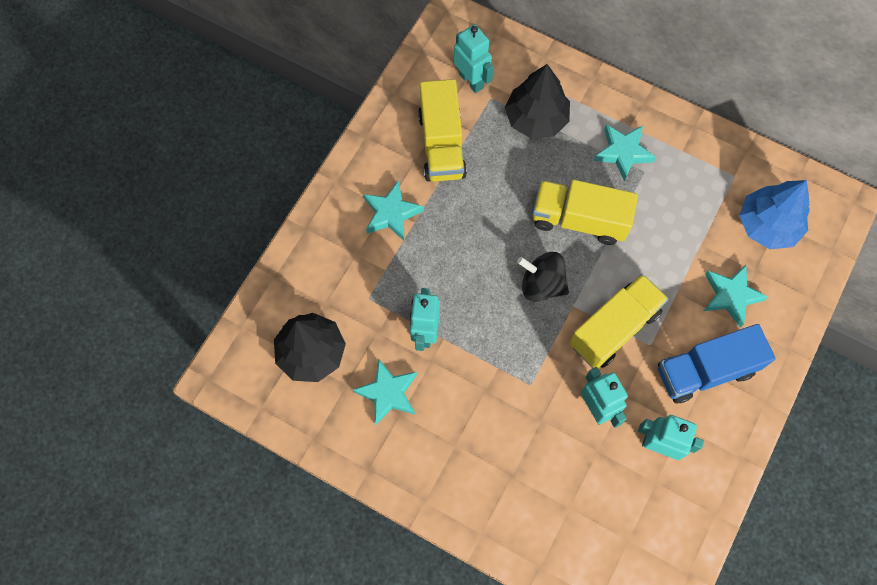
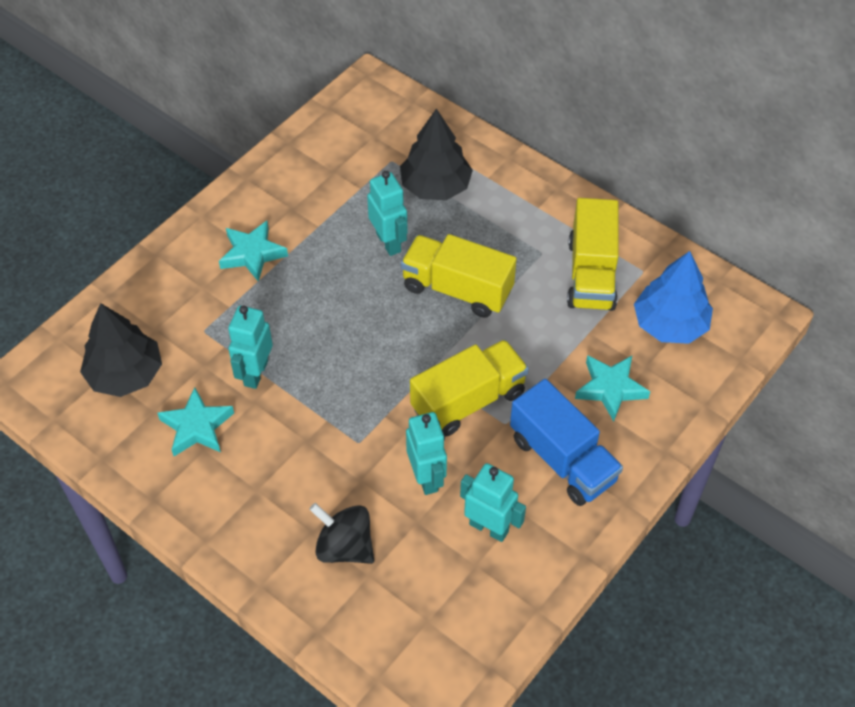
camera: 10 degrees right, 15 degrees down
yellow truck [418,79,467,182] -> yellow truck moved to [567,198,619,311]
turquoise robot [454,24,494,93] -> turquoise robot moved to [367,171,408,256]
black spinning top [517,252,569,302] -> black spinning top moved to [309,503,374,564]
turquoise star [594,124,656,181] -> none
blue truck [658,324,776,404] -> blue truck turned 120 degrees counterclockwise [510,379,623,506]

